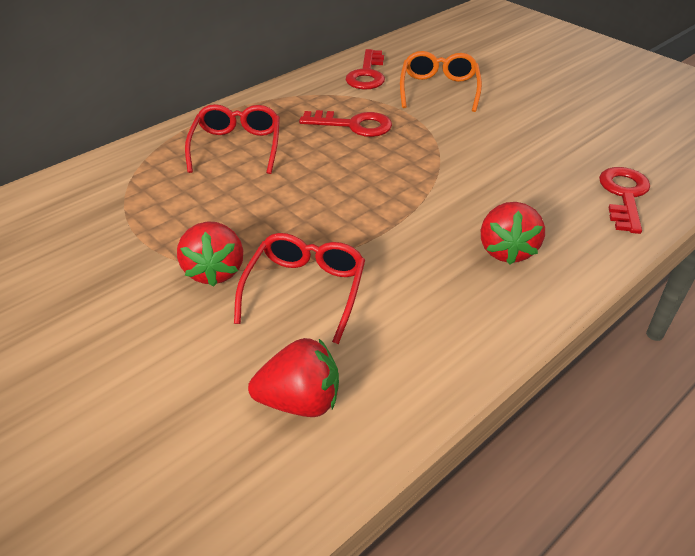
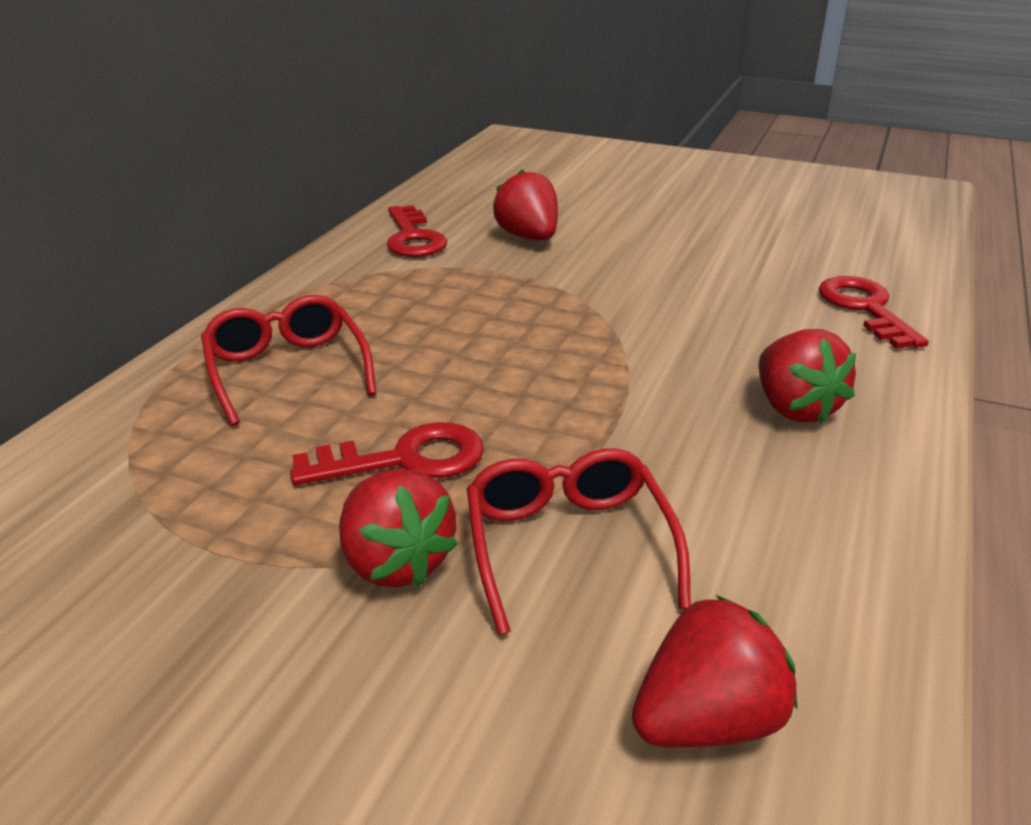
camera: 25 degrees left, 10 degrees down
red key [299,110,392,137] -> red key moved to [290,422,484,485]
orange glasses [400,51,482,112] -> red strawberry [493,169,558,240]

